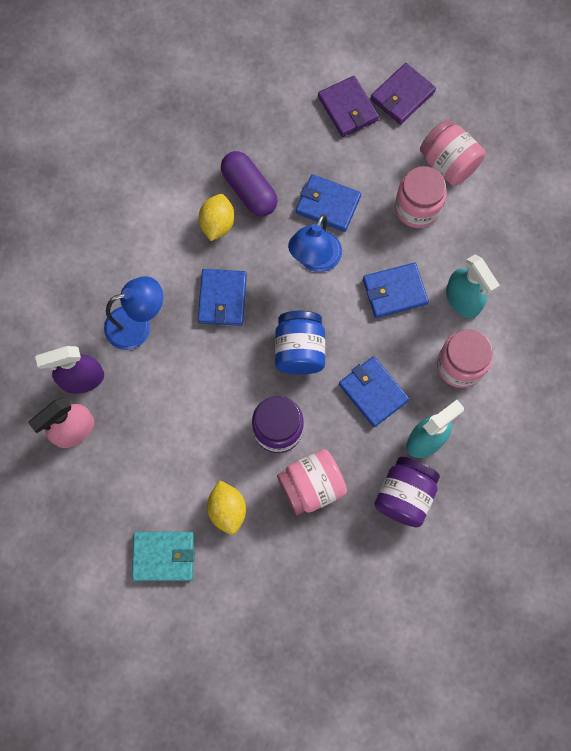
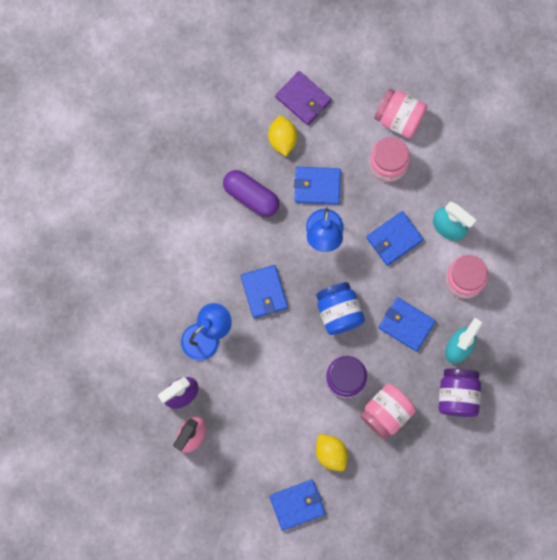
camera: 20 degrees left, 5 degrees up
turquoise wallet [132,532,194,581] -> blue wallet [269,479,326,531]
yellow lemon [199,194,235,241] -> yellow lemon moved to [268,116,297,156]
purple wallet [370,63,436,124] -> none

